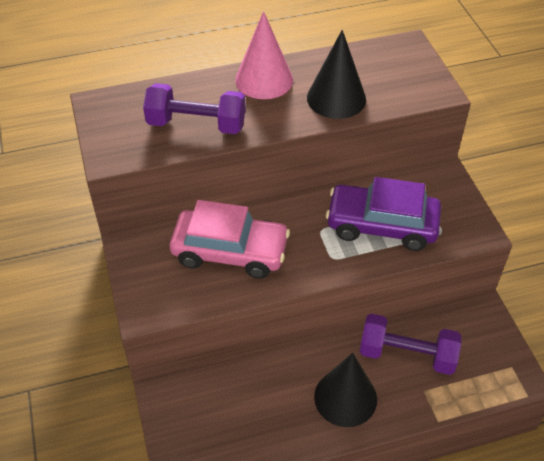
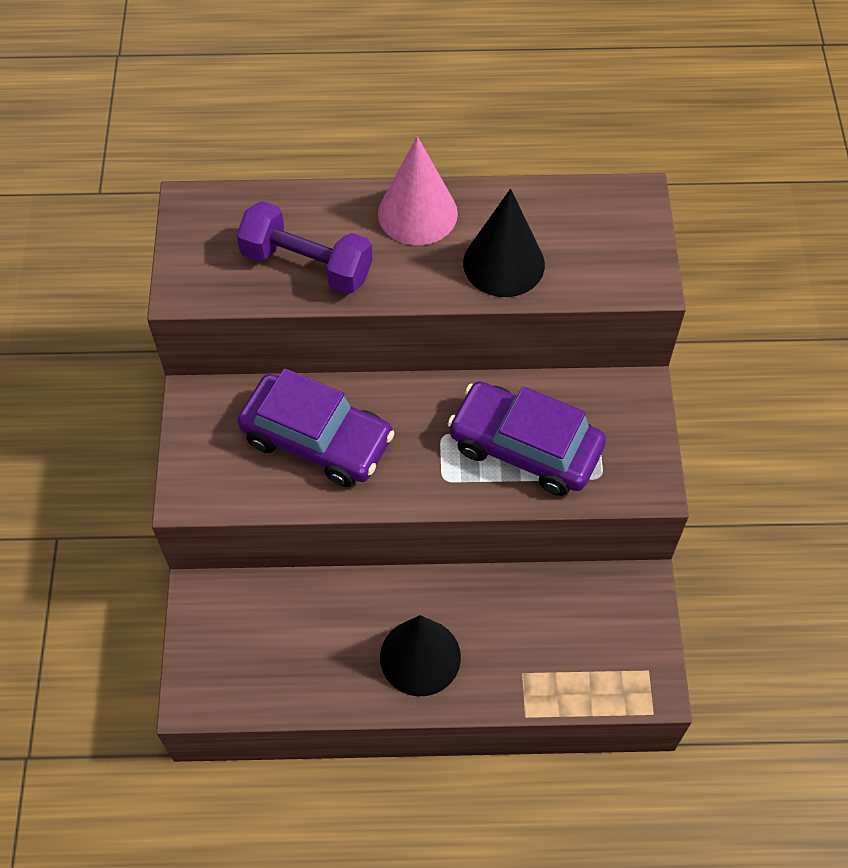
camera: 15 degrees right, 10 degrees up
pink car [170,200,290,279] -> purple car [238,369,395,487]
purple dumbbell [360,314,461,375] -> none

